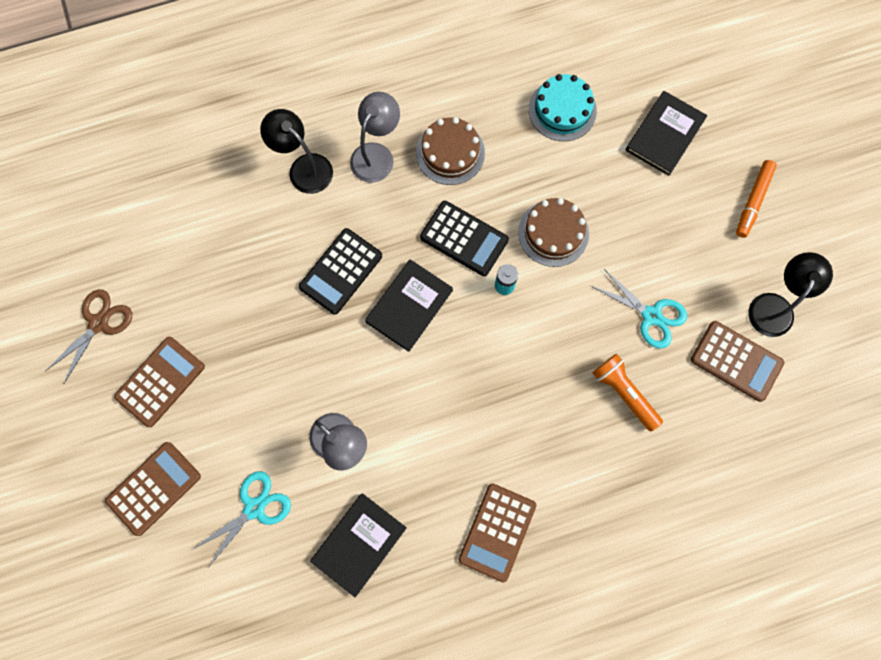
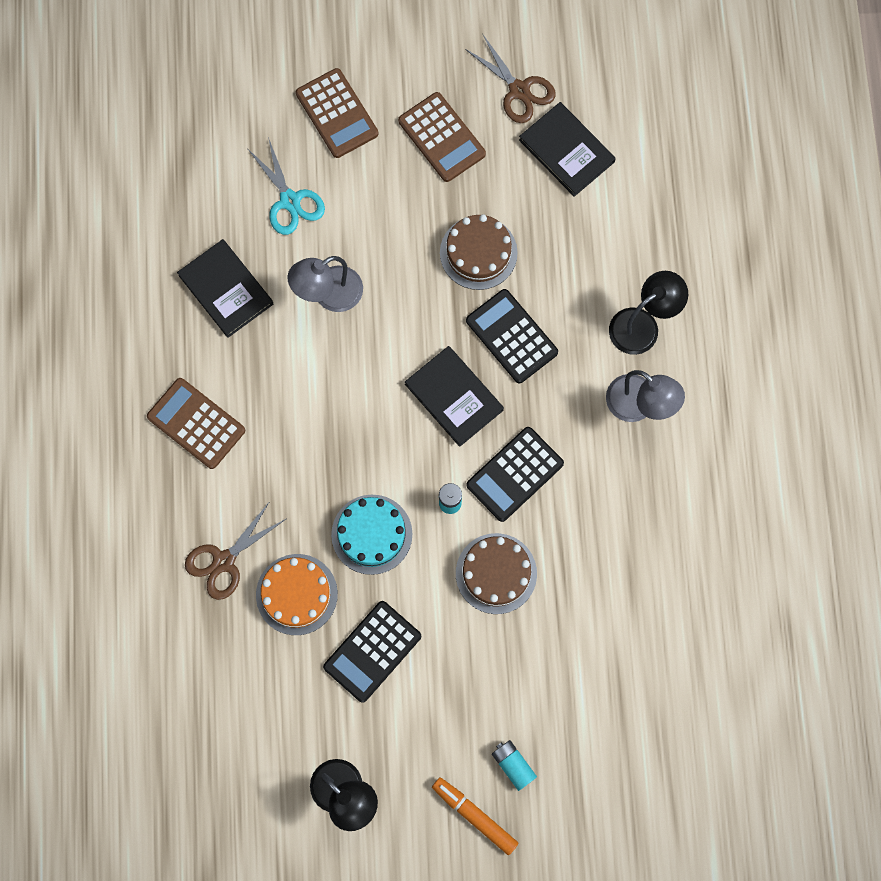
camera: 105 degrees right, 0 degrees up
brown cake [416,117,485,185] -> brown cake moved to [440,214,518,290]
turquoise cake [529,74,597,141] -> turquoise cake moved to [331,495,412,575]
turquoise scissors [591,268,687,349] -> black calculator [323,601,421,703]
orange flashlight [593,354,663,431] -> orange cake [256,554,338,635]
black book [626,91,707,176] -> black book moved to [519,102,616,197]
brown calculator [691,321,784,402] -> none
none -> brown scissors [185,501,286,600]
none -> turquoise battery [492,740,537,791]

